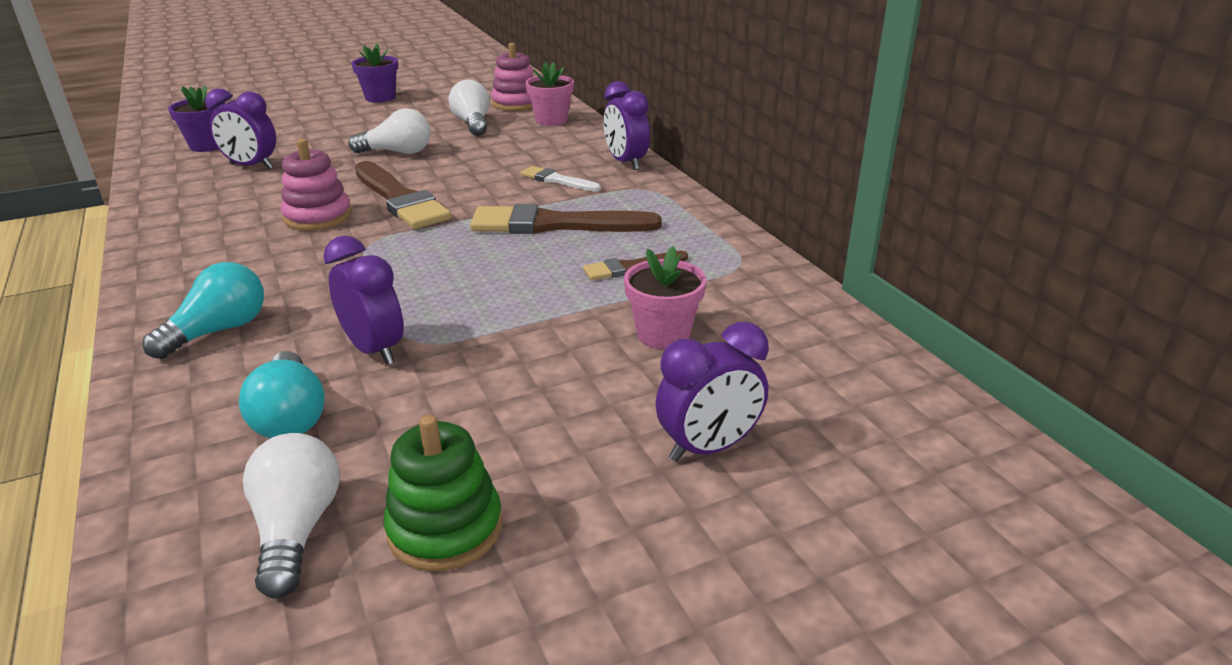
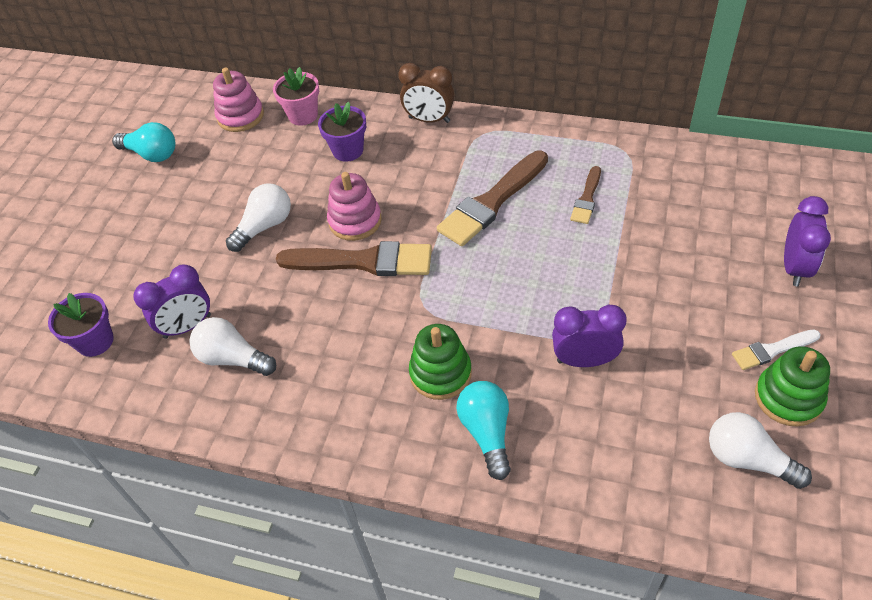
camera: 45 degrees left, 20 degrees up
turquoise light bulb [239,351,325,438] -> turquoise light bulb moved to [112,122,175,162]
pink stacking toy [281,139,352,231] -> pink stacking toy moved to [327,172,382,241]
purple flower pot [351,43,398,103] -> purple flower pot moved to [318,102,366,162]
white light bulb [448,80,490,136] -> white light bulb moved to [189,317,276,376]
white brush [521,166,601,192] -> white brush moved to [732,329,820,370]
purple clock [603,81,650,170] -> brown clock [398,63,454,123]
pink flower pot [624,246,706,349] -> none
none -> green stacking toy [409,324,472,400]

